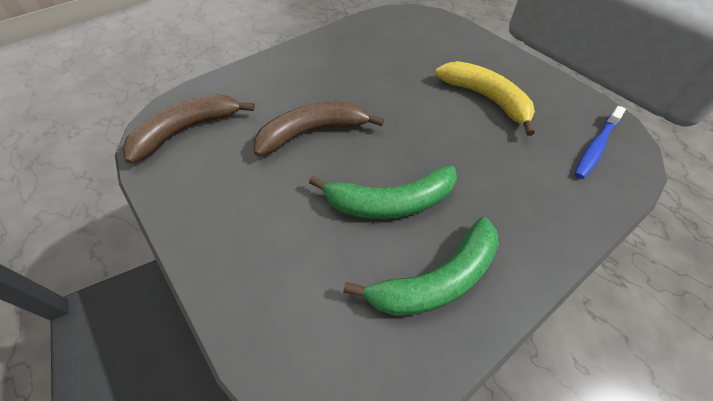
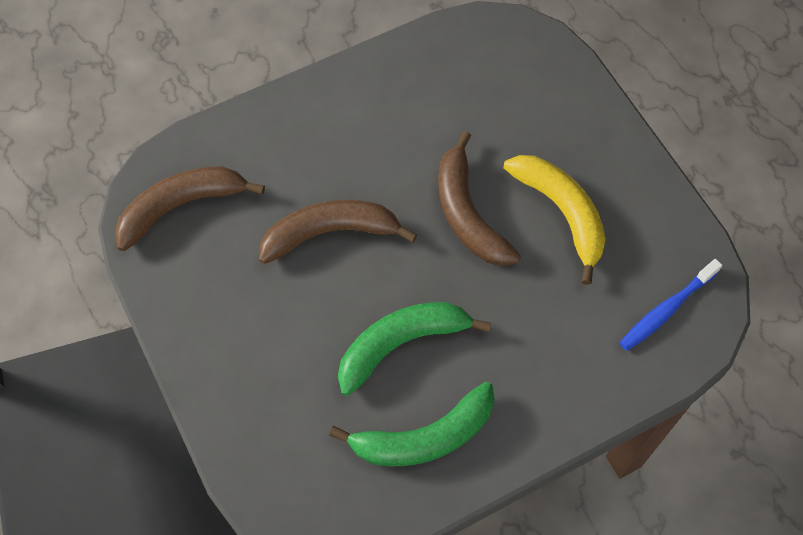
camera: 10 degrees right, 10 degrees up
green banana [309,165,457,219] -> green banana turned 150 degrees clockwise [338,302,491,396]
none -> brown banana [438,131,521,266]

